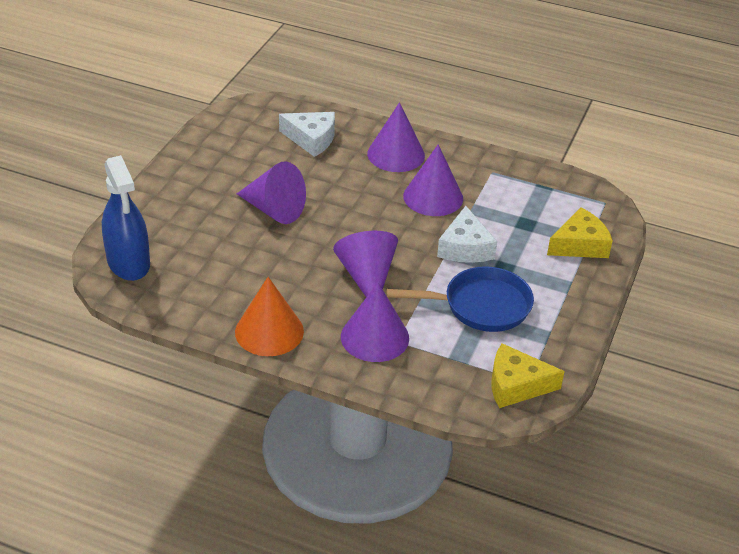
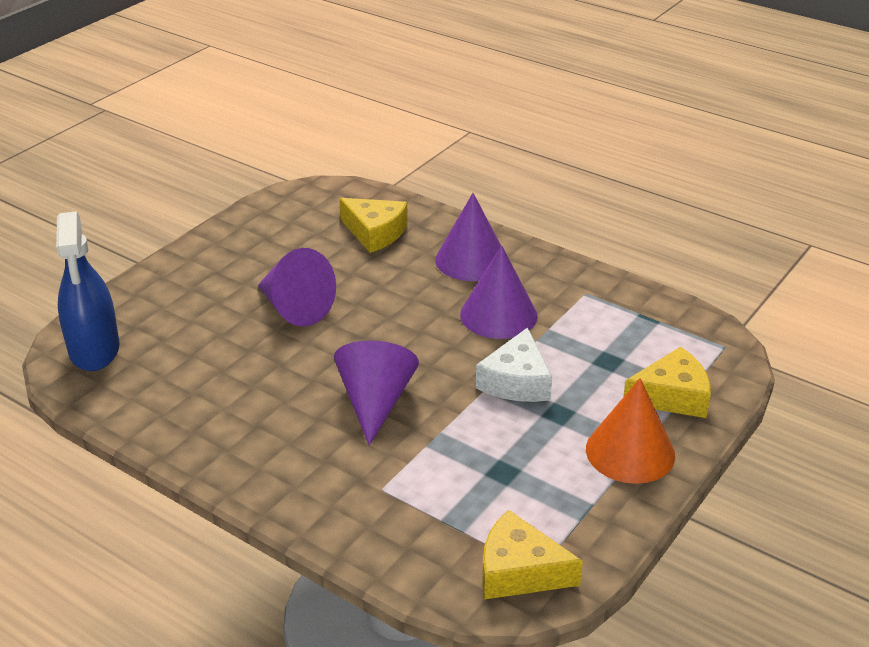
camera: 15 degrees right, 5 degrees down
orange cone [235,277,304,356] -> orange cone moved to [586,378,675,484]
white cheese [279,112,335,157] -> yellow cheese [339,198,408,253]
purple cone [341,283,409,362] -> none
blue pan [386,266,534,332] -> none

